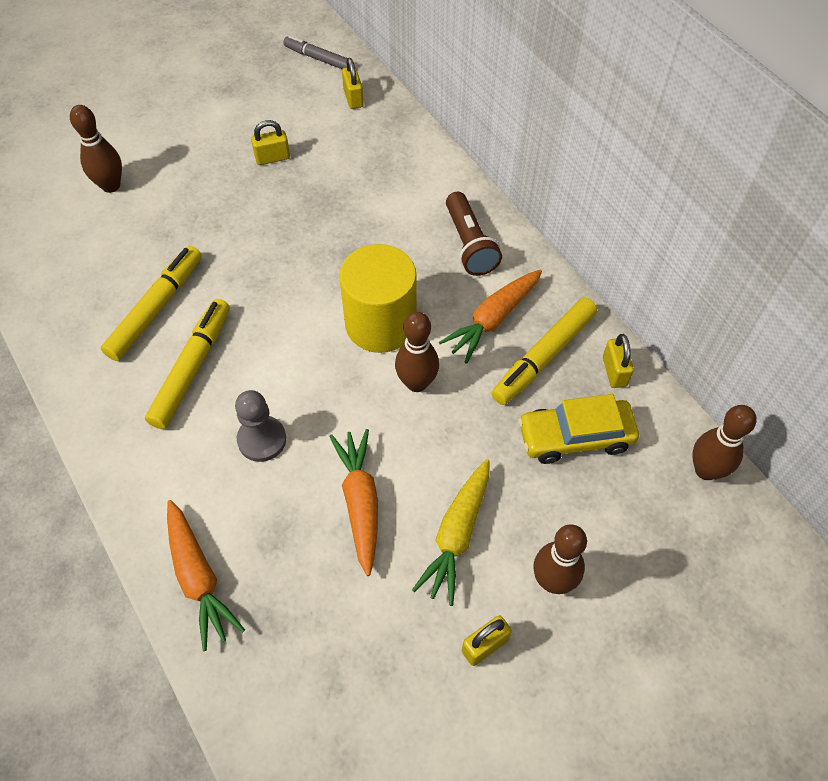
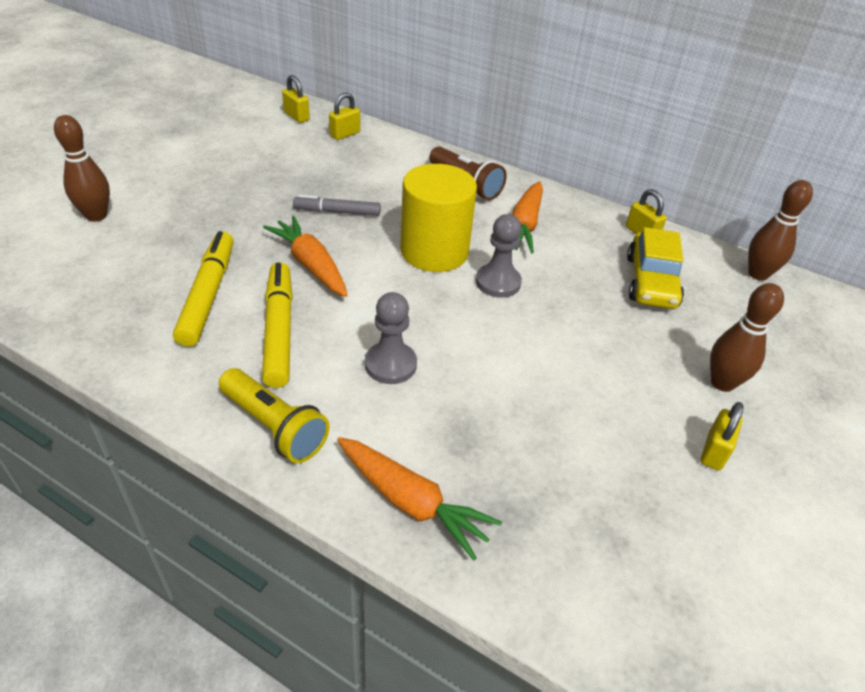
camera: 30 degrees left, 15 degrees down
yellow padlock [251,120,290,165] -> yellow padlock moved to [329,92,360,140]
grey marker [283,35,348,69] -> grey marker moved to [293,195,381,216]
orange carrot [329,429,378,576] -> orange carrot moved to [263,216,347,297]
brown bowling pin [395,312,439,392] -> grey pawn [476,214,522,298]
yellow carrot [412,459,490,606] -> none
yellow marker [492,298,597,405] -> none
yellow car [518,394,639,464] -> yellow car turned 45 degrees counterclockwise [627,227,684,309]
none -> yellow flashlight [219,368,330,463]

